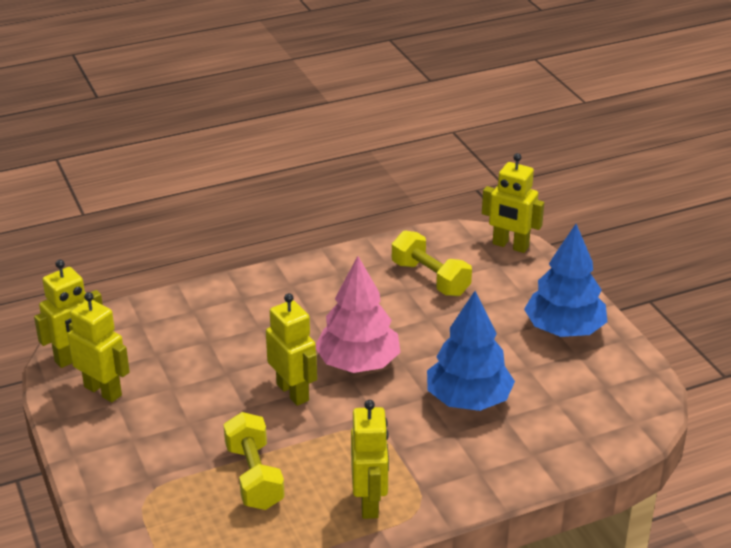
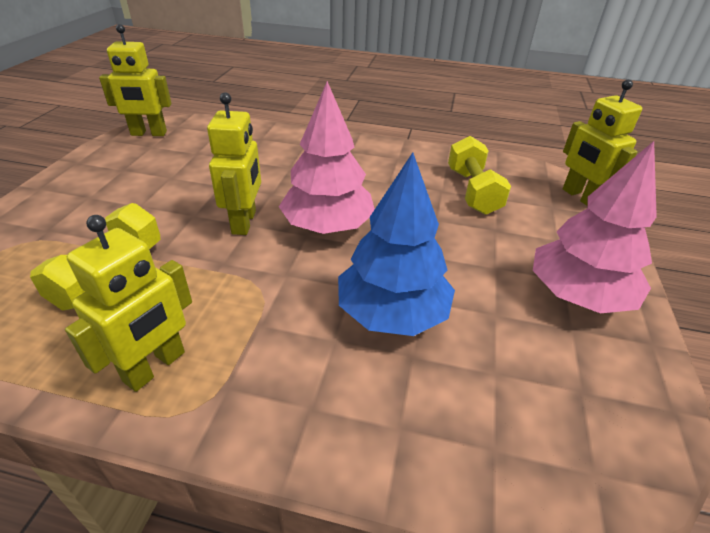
camera: 35 degrees right, 5 degrees up
yellow robot [68,292,130,402] -> none
blue tree [524,224,608,337] -> pink tree [533,141,657,313]

